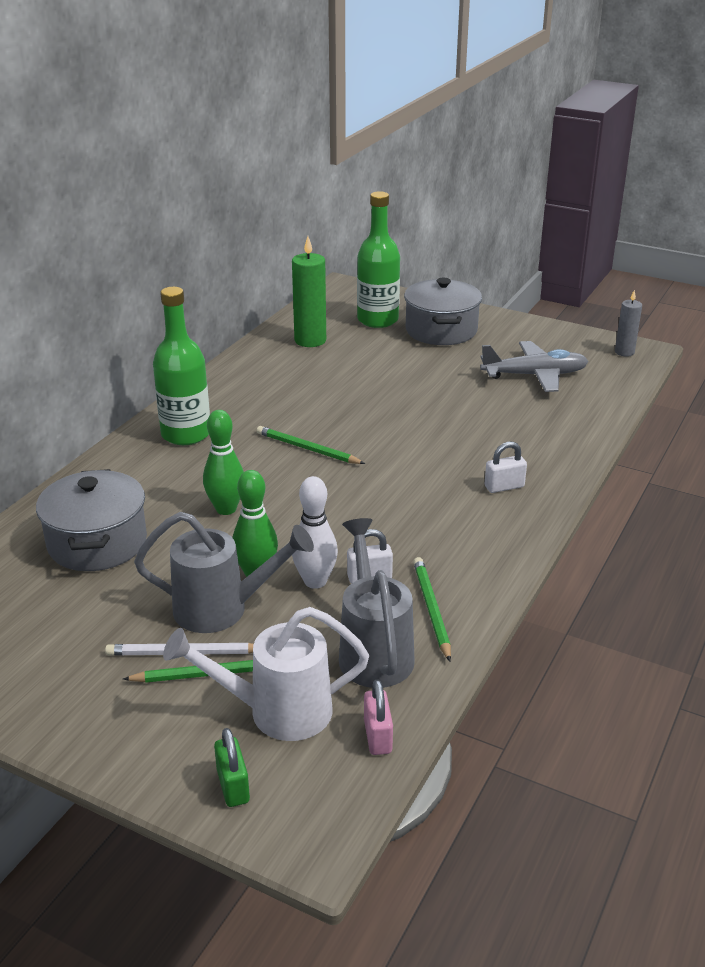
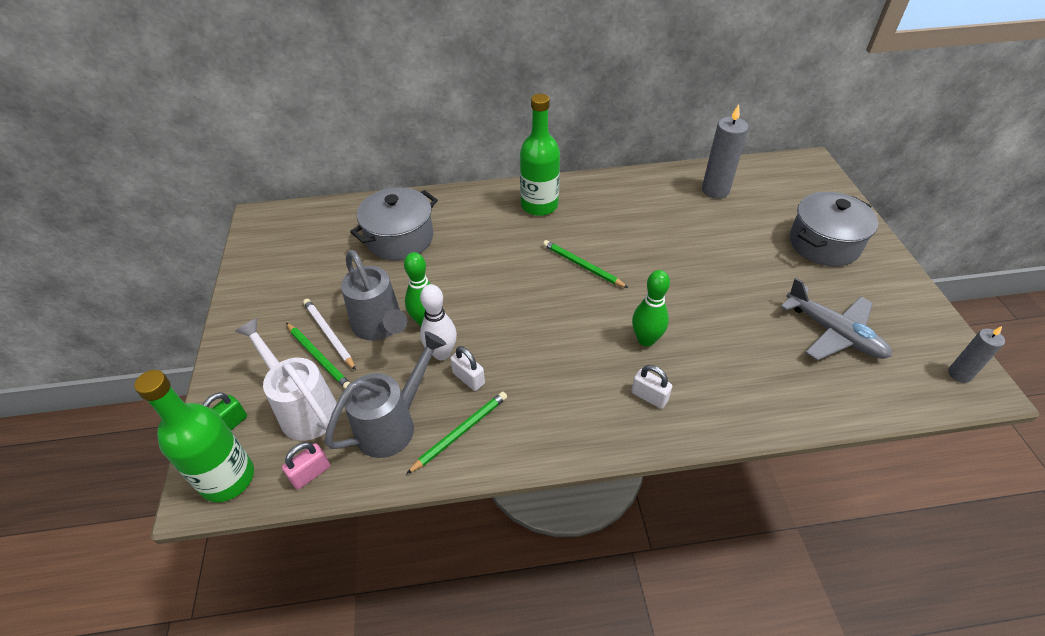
camera: 55 degrees right, 15 degrees up
green bowling pin [203,410,244,515] -> green bowling pin moved to [632,270,670,347]
green pencil [257,426,365,464] -> green pencil turned 45 degrees counterclockwise [543,240,628,288]
green candle [292,236,326,347] -> grey candle [702,104,749,199]
green bottle [357,191,400,328] -> green bottle moved to [134,370,254,502]

